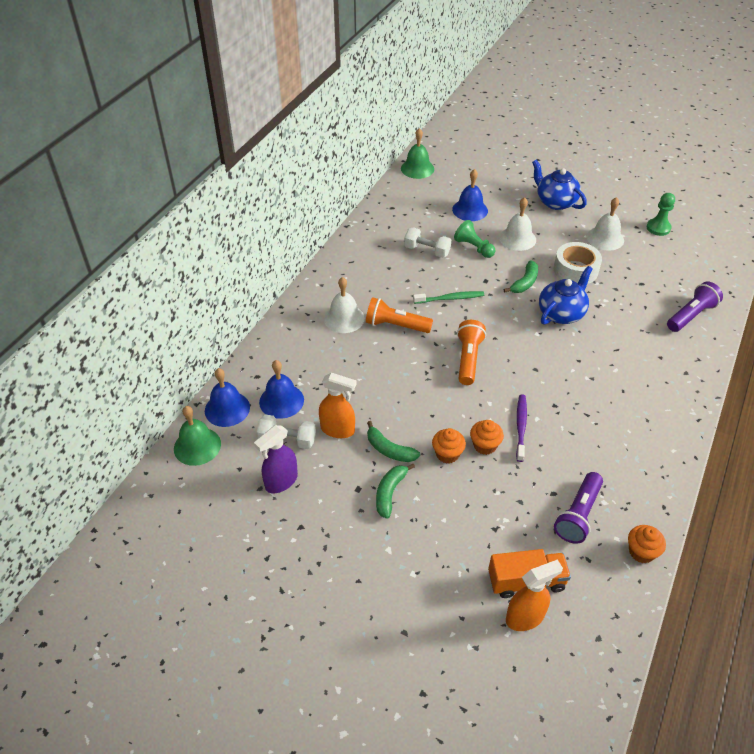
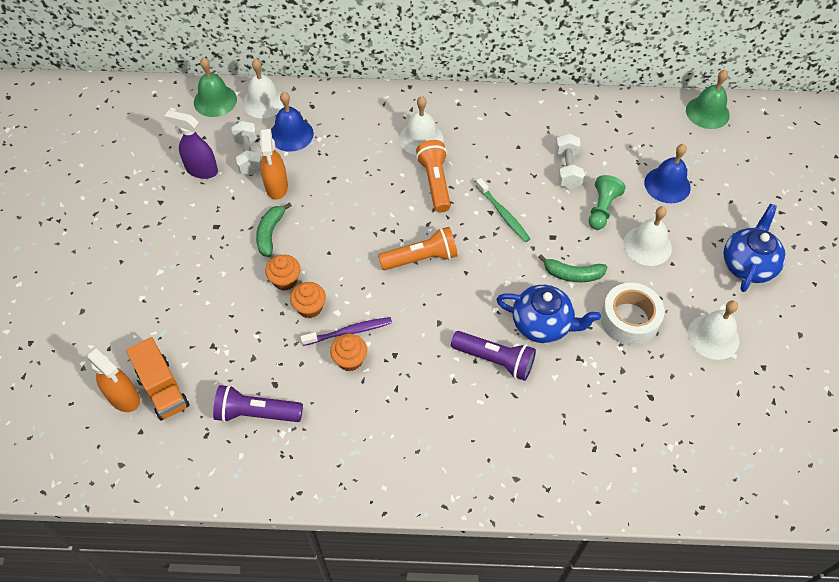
camera: 65 degrees right, 10 degrees up
blue bell [205,368,250,427] -> white bell [243,59,284,118]
green banana [376,464,415,519] -> none
orange cupcake [628,525,666,563] -> orange cupcake moved to [330,334,367,371]
green pawn [647,193,675,236] -> none
purple flashlight [667,282,723,332] -> purple flashlight moved to [451,331,536,381]

